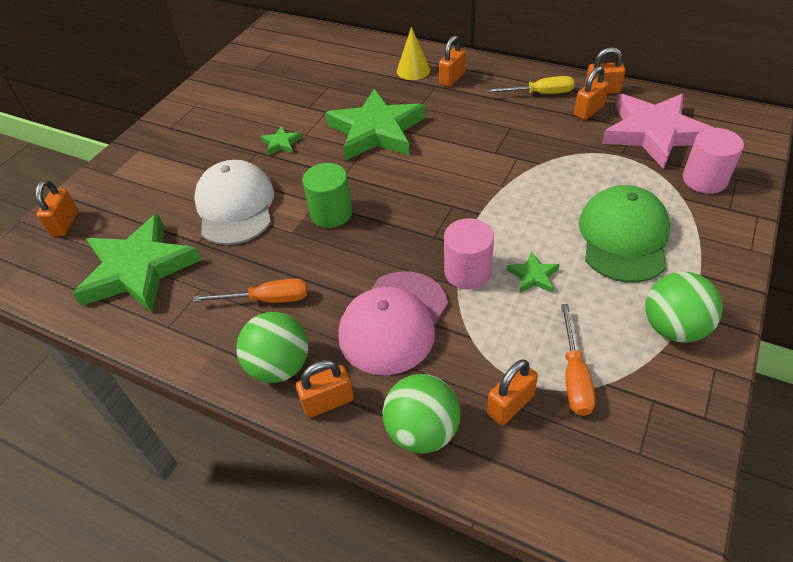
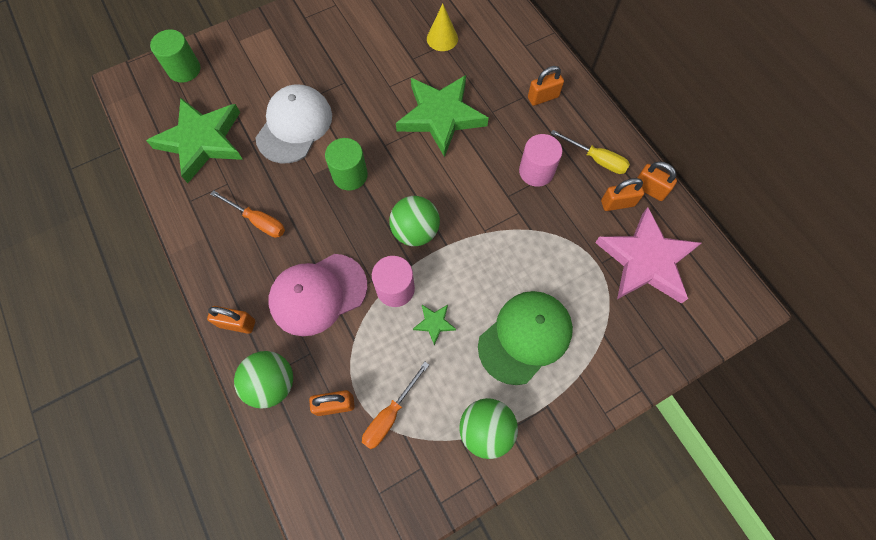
camera: 30 degrees right, 20 degrees up
orange padlock [35,180,78,236] -> green cylinder [150,30,200,83]
green ball [236,312,308,383] -> green ball moved to [389,196,440,246]
green star [260,126,302,155] -> none
yellow cone [397,27,430,80] -> yellow cone moved to [427,4,458,51]
pink cylinder [683,128,744,193] -> pink cylinder moved to [519,134,562,187]

